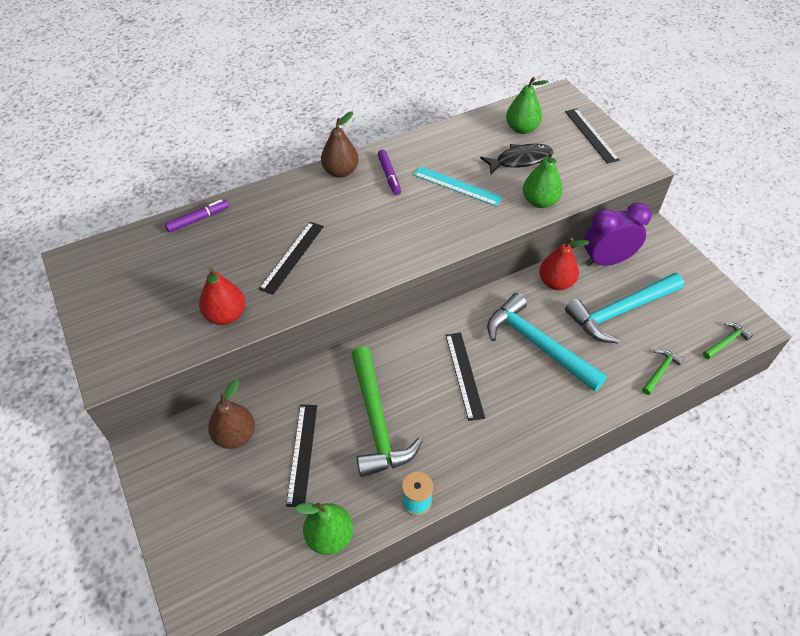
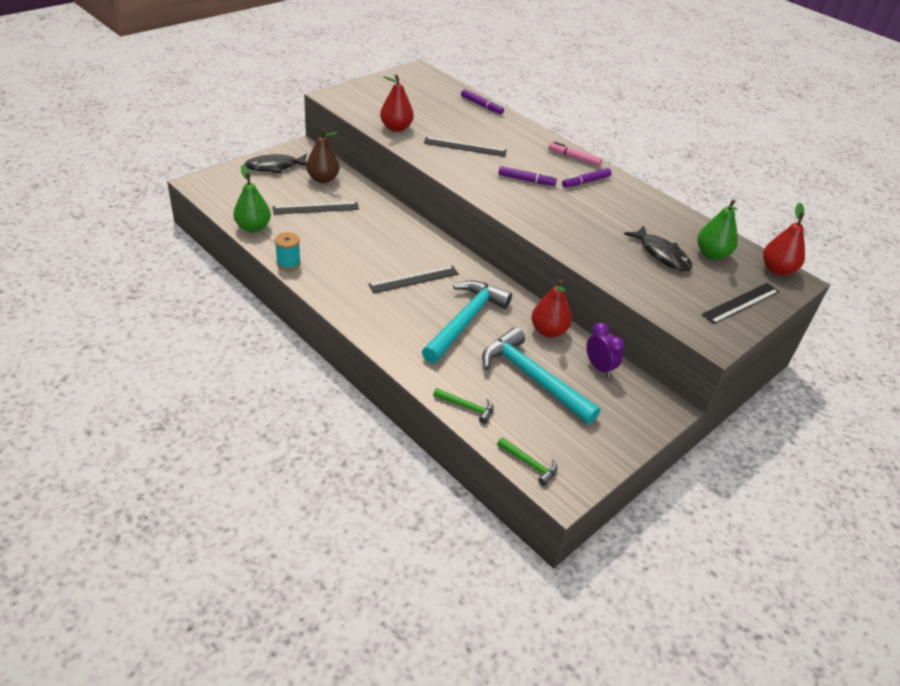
camera: 70 degrees right, 10 degrees down
brown pear [321,111,359,178] -> pink marker [548,142,602,167]
green hammer [352,346,422,477] -> none
turquoise ruler [414,166,503,206] -> none
green pear [523,151,563,208] -> none
purple clock [584,203,651,267] -> purple clock [586,322,625,377], size x0.62
none -> black fish [244,154,307,174]
none -> purple marker [498,166,557,186]
none -> red pear [763,203,805,275]

